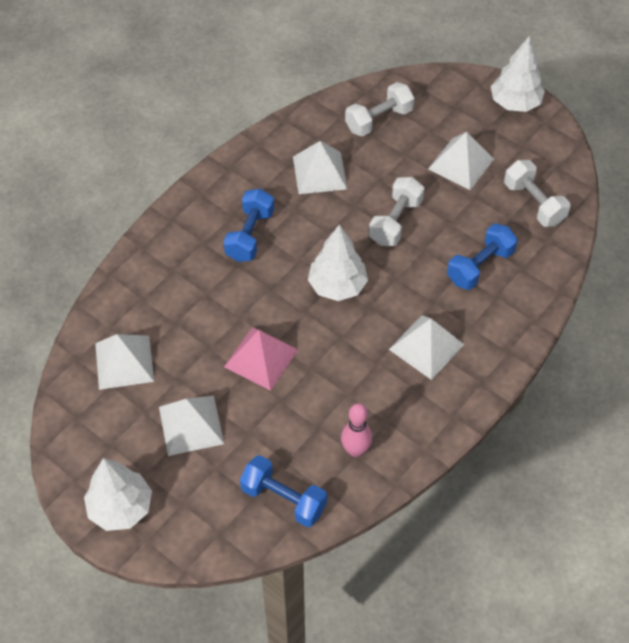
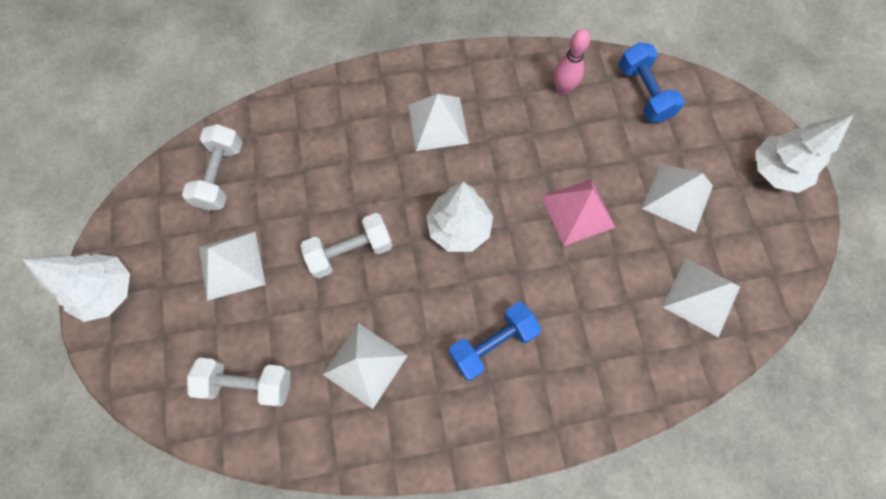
camera: 140 degrees left, 15 degrees up
blue dumbbell [447,223,518,290] -> none

